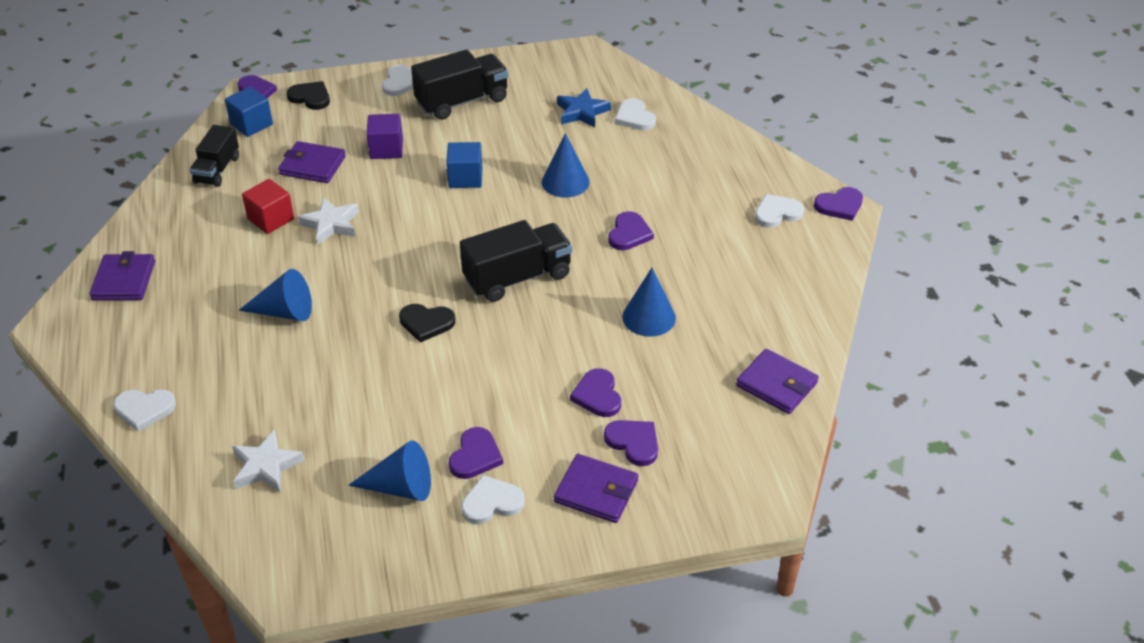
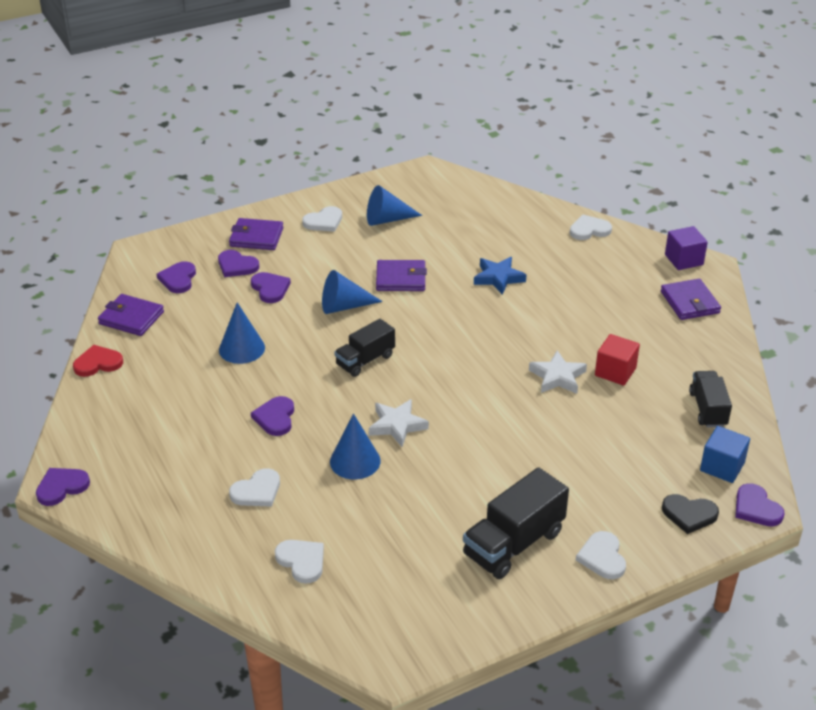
camera: 165 degrees right, 5 degrees down
white star [232,429,305,493] -> white star moved to [369,399,429,447]
blue cone [239,269,312,321] -> blue cone moved to [322,270,383,314]
purple wallet [278,141,346,183] -> purple wallet moved to [376,260,427,291]
purple cube [366,114,403,159] -> purple cube moved to [665,226,708,270]
black heart [399,304,455,343] -> none
blue cube [446,142,482,188] -> none
purple heart [449,427,503,479] -> purple heart moved to [157,261,196,293]
black truck [460,220,572,302] -> black truck [334,319,395,377], size x0.65
blue star [557,88,611,128] -> blue star moved to [474,257,526,295]
white heart [755,194,804,228] -> white heart moved to [229,468,280,507]
none -> red heart [73,345,123,377]

